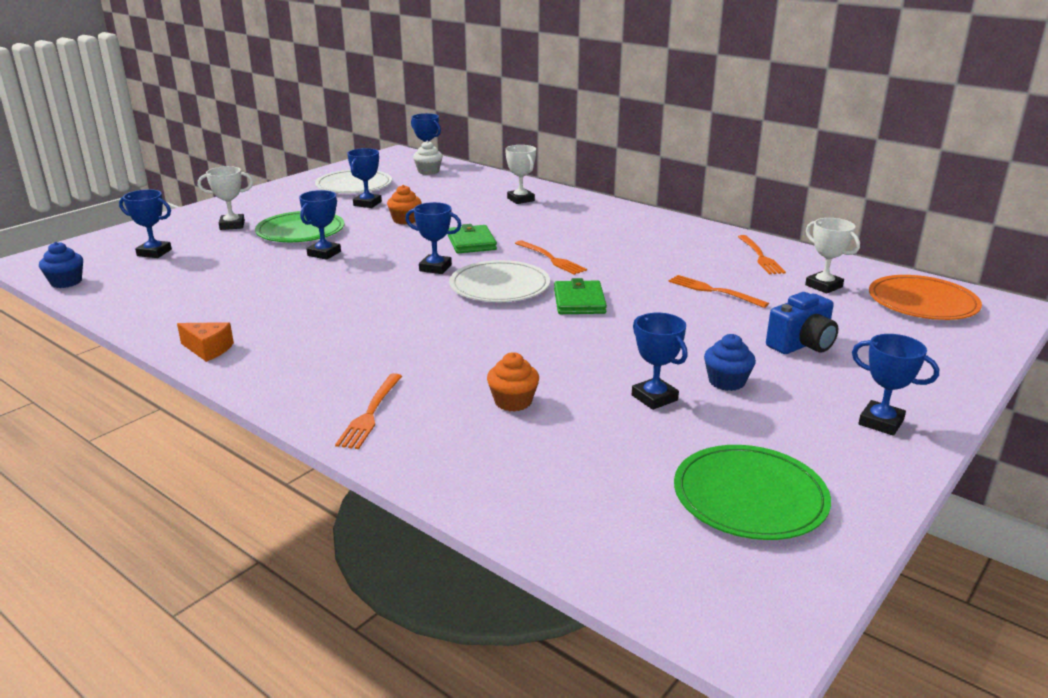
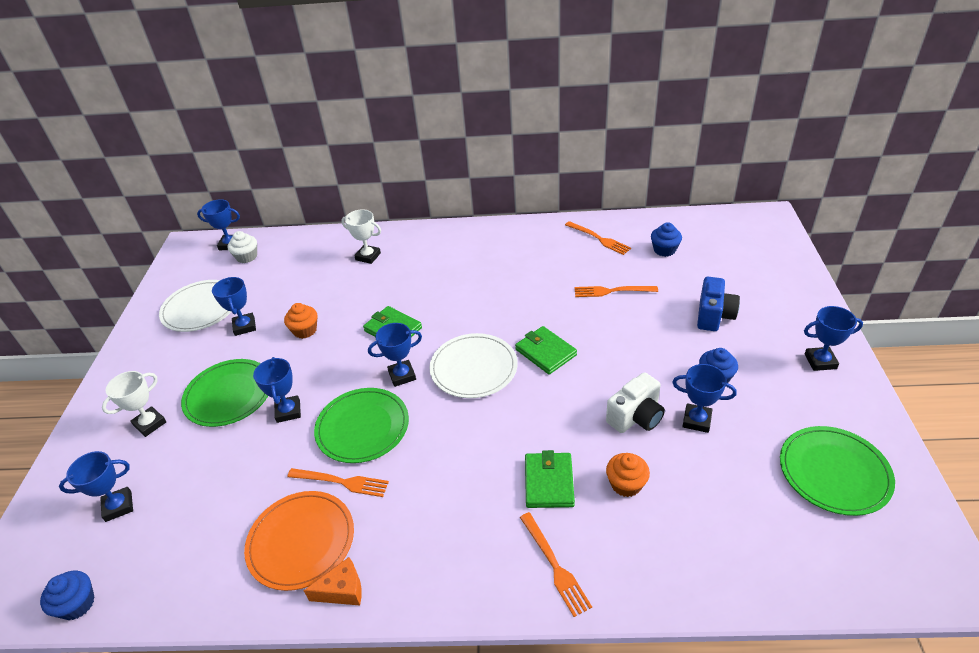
camera: 35 degrees left, 15 degrees up
orange fork [515,240,587,275] -> orange fork moved to [287,468,389,497]
white trophy [805,218,860,294] -> blue cupcake [651,222,682,257]
orange plate [869,275,982,320] -> orange plate moved to [244,491,354,591]
none -> green plate [314,388,409,463]
none -> green wallet [525,450,575,508]
none -> white camera [606,372,665,433]

